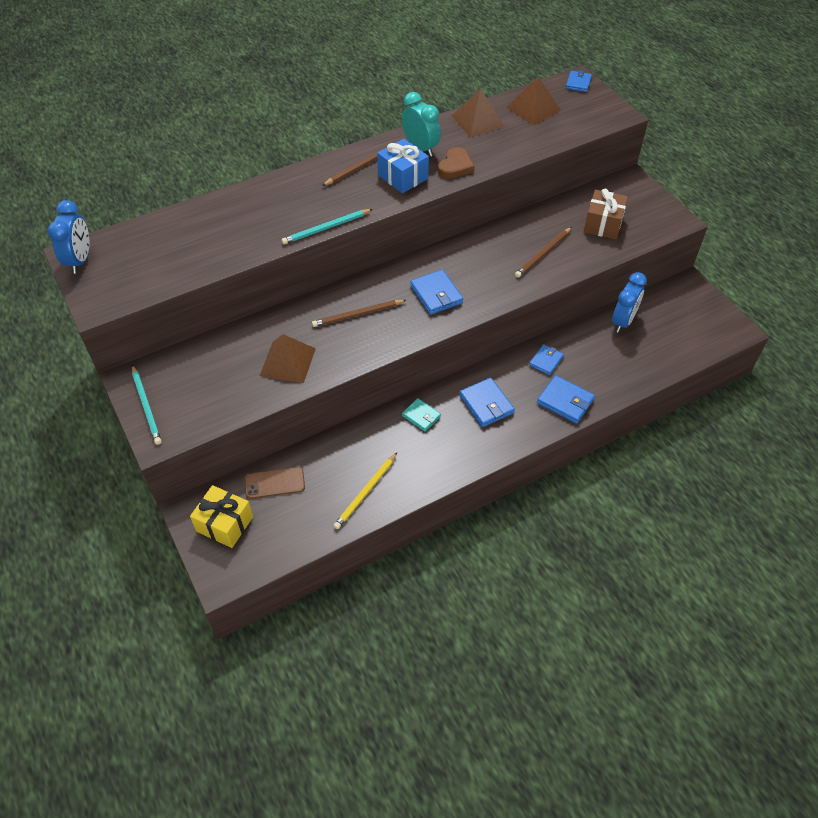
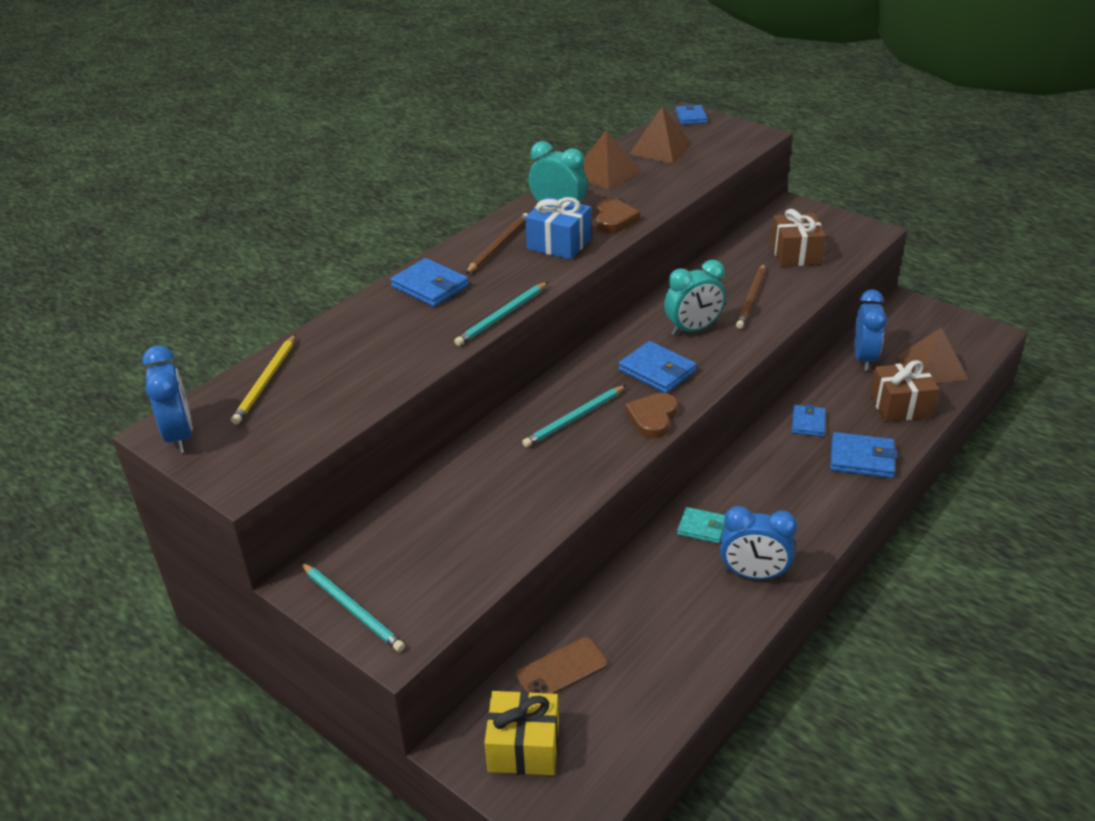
camera: 20 degrees left, 15 degrees down
brown pyramid [260,334,316,383] -> brown pyramid moved to [897,328,968,384]
brown pencil [312,300,406,327] -> turquoise pencil [522,385,626,447]
yellow pencil [334,453,397,529] -> yellow pencil moved to [231,334,296,424]
blue wallet [459,378,515,427] -> blue wallet moved to [390,258,469,307]
none -> brown heart [625,393,678,438]
none -> turquoise clock [664,260,726,336]
none -> blue clock [720,506,797,580]
none -> brown gift [869,360,939,422]

